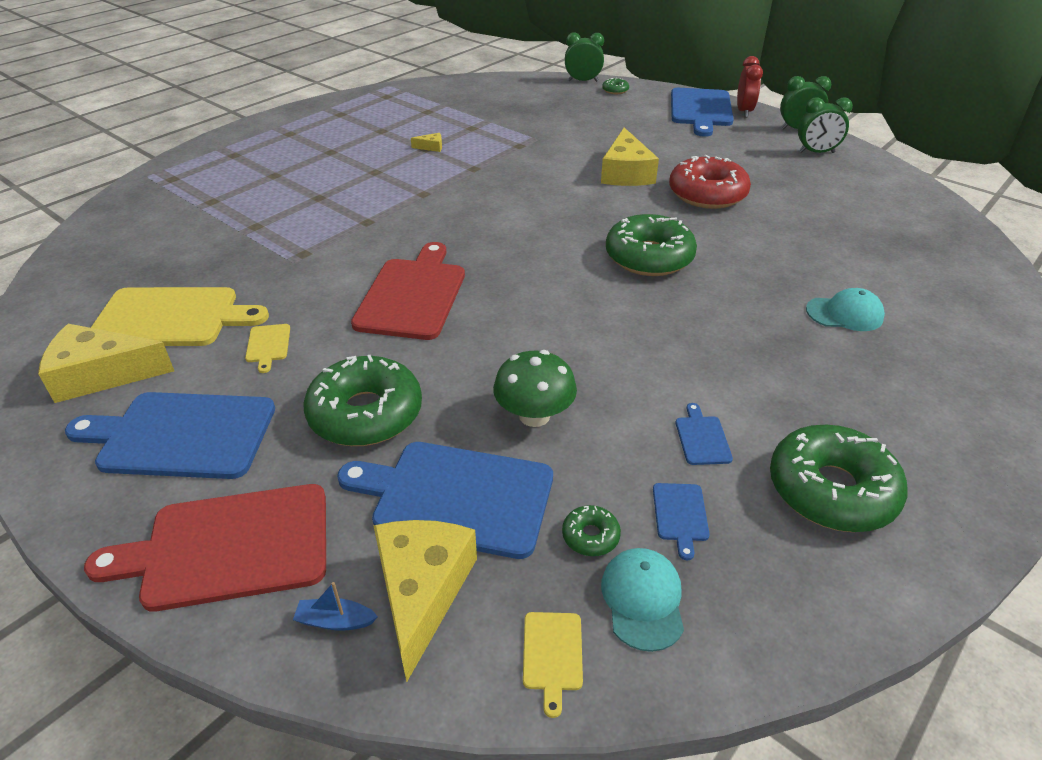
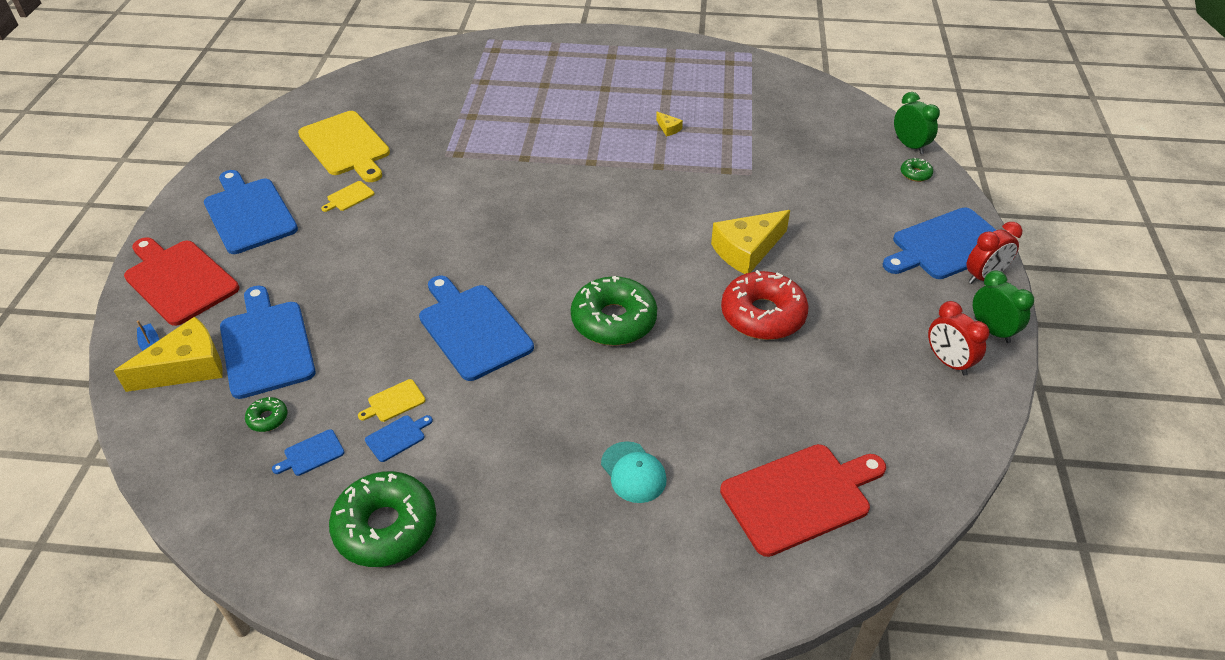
camera: 55 degrees right, 5 degrees up
yellow cheese [38,324,174,403] -> none
green donut [303,355,422,446] -> none
red cutting board [351,242,465,340] -> red cutting board moved to [720,444,886,557]
green mushroom [493,350,577,427] -> none
yellow cutting board [523,612,583,718] -> yellow cutting board moved to [358,379,425,422]
turquoise cap [601,548,684,652] -> none
green clock [798,97,853,153] -> red clock [928,301,990,376]
none -> blue cutting board [419,276,534,381]

